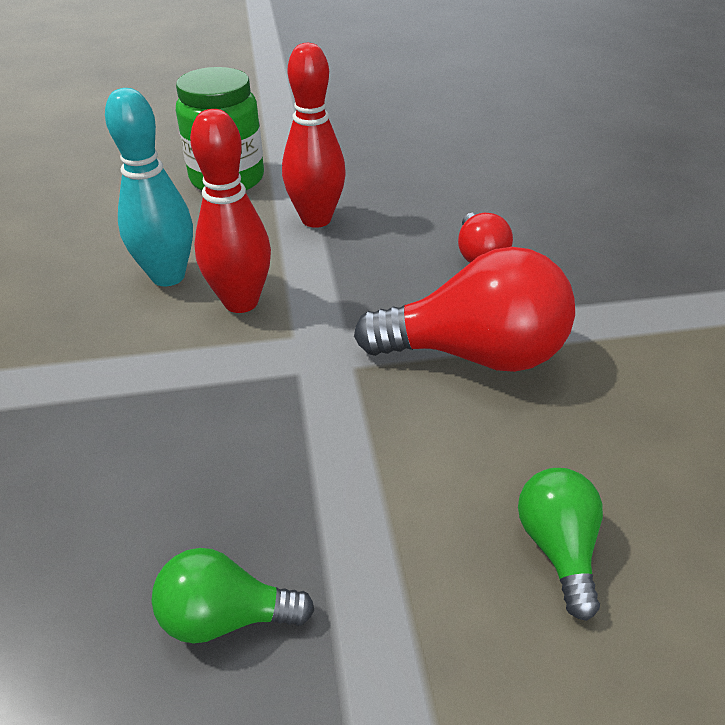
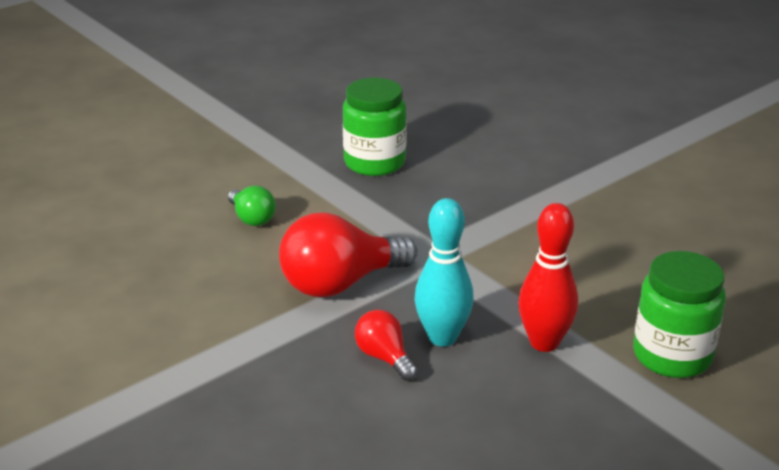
camera: 150 degrees right, 10 degrees down
turquoise bowling pin [105,88,193,286] -> turquoise bowling pin moved to [415,198,474,347]
green light bulb [151,548,314,644] -> green jar [343,77,407,176]
red bowling pin [190,109,271,313] -> none

